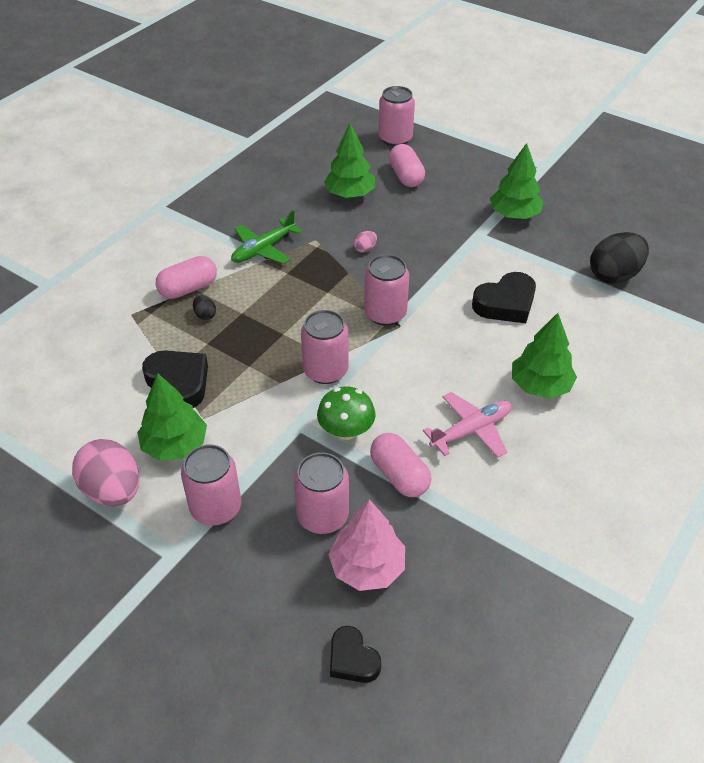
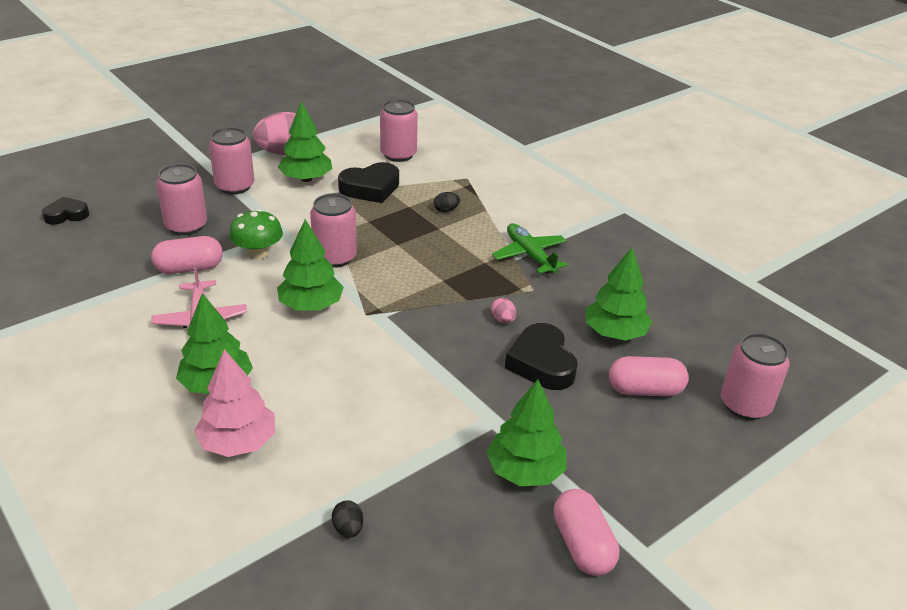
camera: 105 degrees right, 10 degrees down
pink capsule [156,256,217,299] -> pink capsule moved to [553,489,619,576]
pink tree [328,499,405,591] -> pink tree moved to [194,349,275,457]
pink can [364,254,409,326] -> pink can moved to [380,99,418,162]
black heart [472,272,536,323] -> black heart moved to [505,323,578,390]
black egg [590,232,649,284] -> black egg [332,500,363,538], size x0.43
none -> green tree [277,219,344,311]

